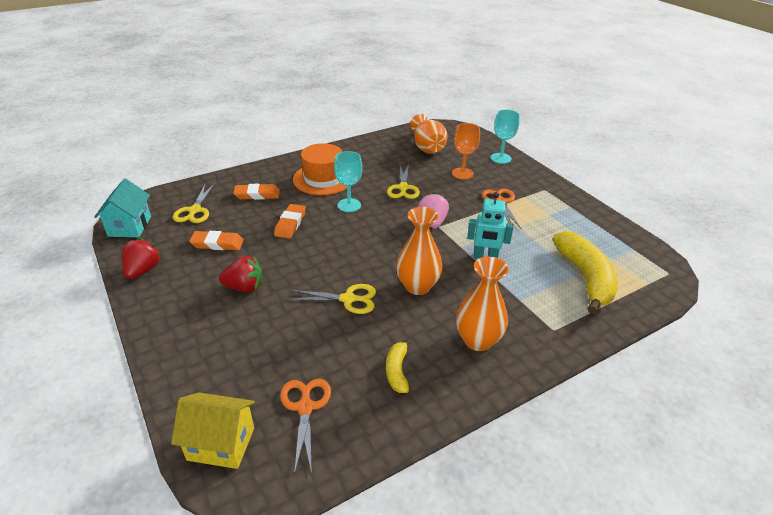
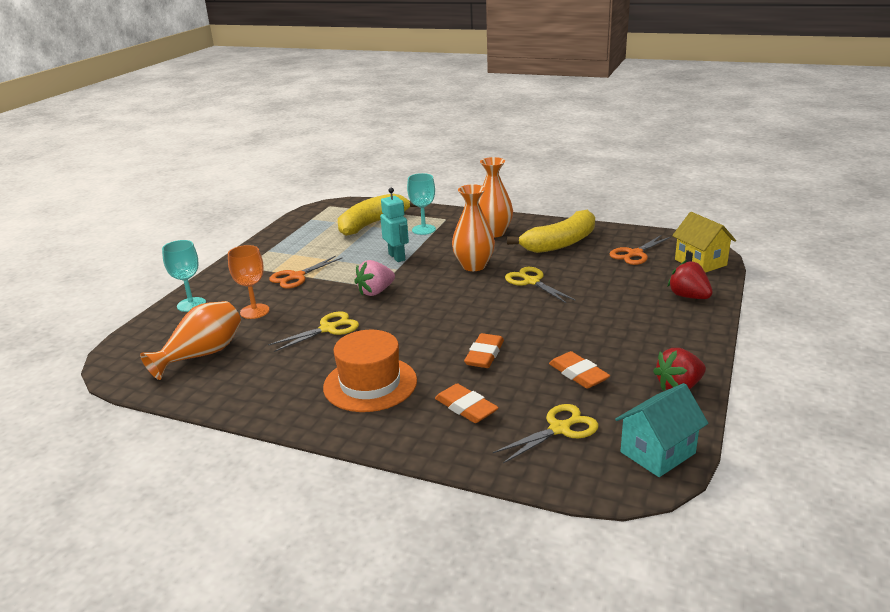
camera: 125 degrees left, 10 degrees down
red strawberry [219,256,262,293] -> red strawberry moved to [667,260,713,299]
orange eraser [274,204,306,239] -> orange eraser turned 45 degrees counterclockwise [464,333,504,368]
turquoise goblet [334,151,362,212] -> turquoise goblet moved to [407,173,436,235]
yellow banana [386,338,412,393] -> yellow banana [507,210,595,253], size x2.04

